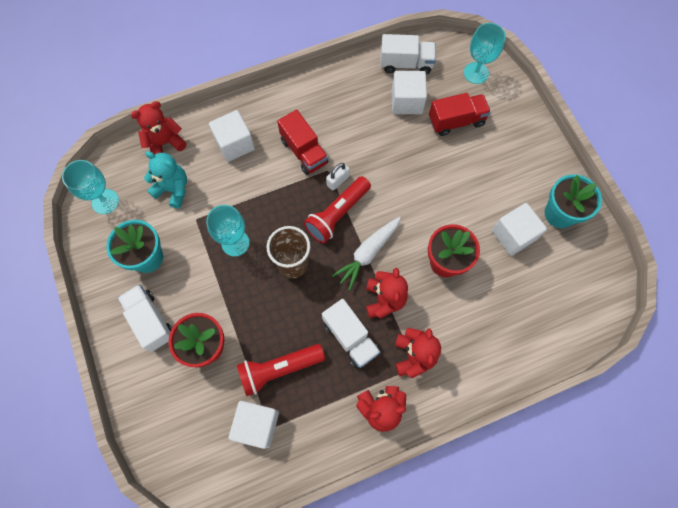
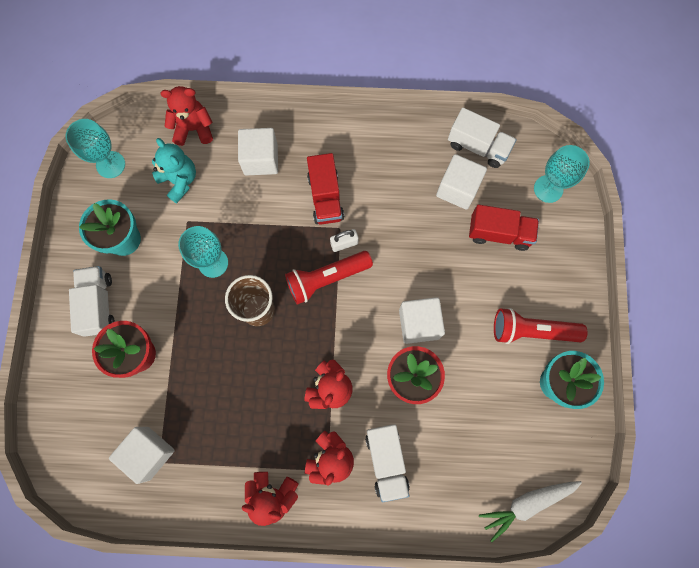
camera: 25 degrees right, 5 degrees up
red flashlight [237,344,325,396] -> red flashlight moved to [494,308,587,344]
white truck [322,299,380,368] -> white truck moved to [365,424,410,503]
white carrot [331,217,401,291] -> white carrot moved to [479,481,582,542]
white cube [492,203,547,256] -> white cube moved to [399,297,445,344]

